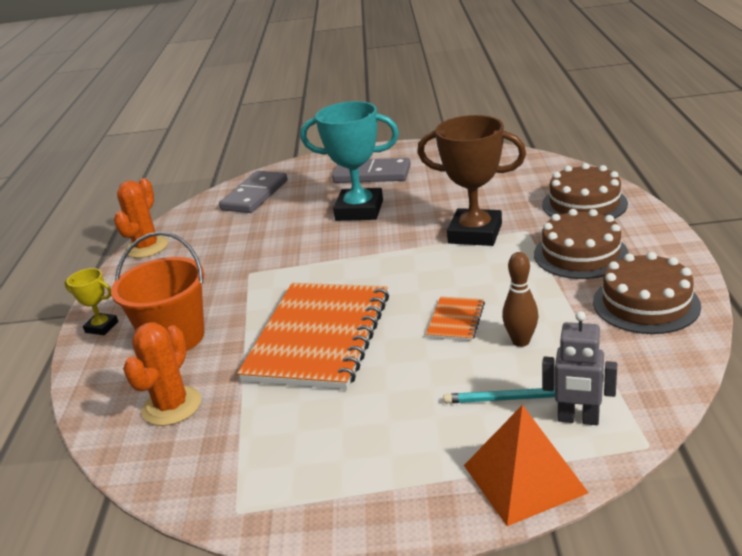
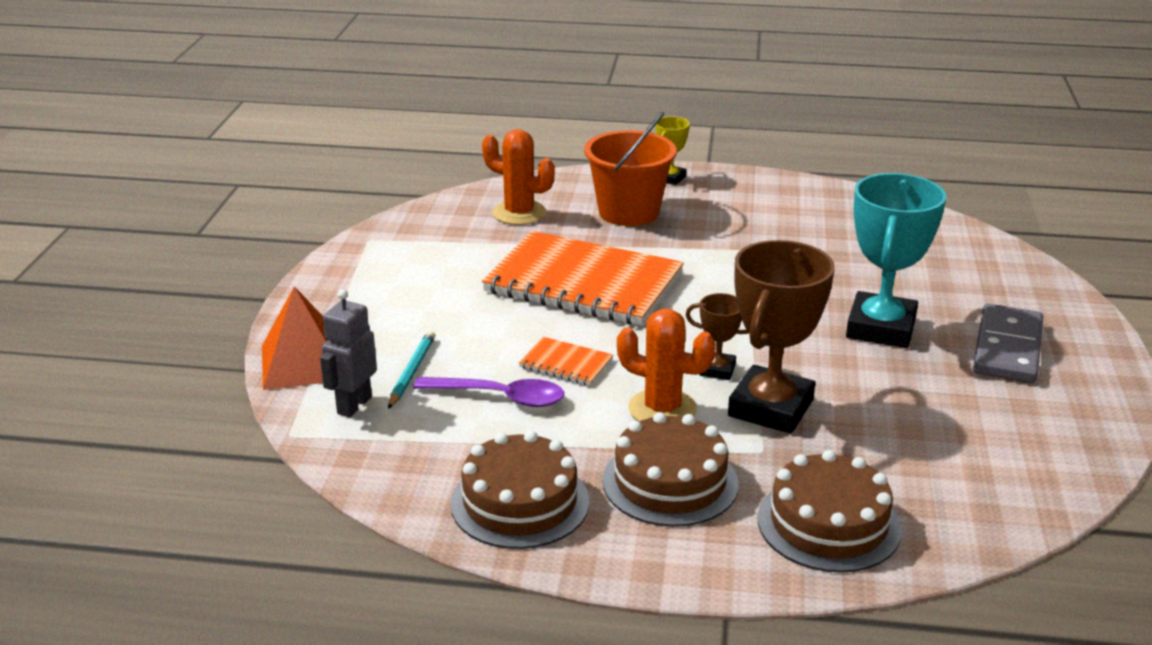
camera: 95 degrees right, 0 degrees up
orange cactus [114,178,168,258] -> orange cactus moved to [617,309,715,421]
grey domino [219,171,287,213] -> none
brown bowling pin [502,252,539,347] -> purple spoon [413,377,564,407]
none -> brown trophy [685,293,749,380]

